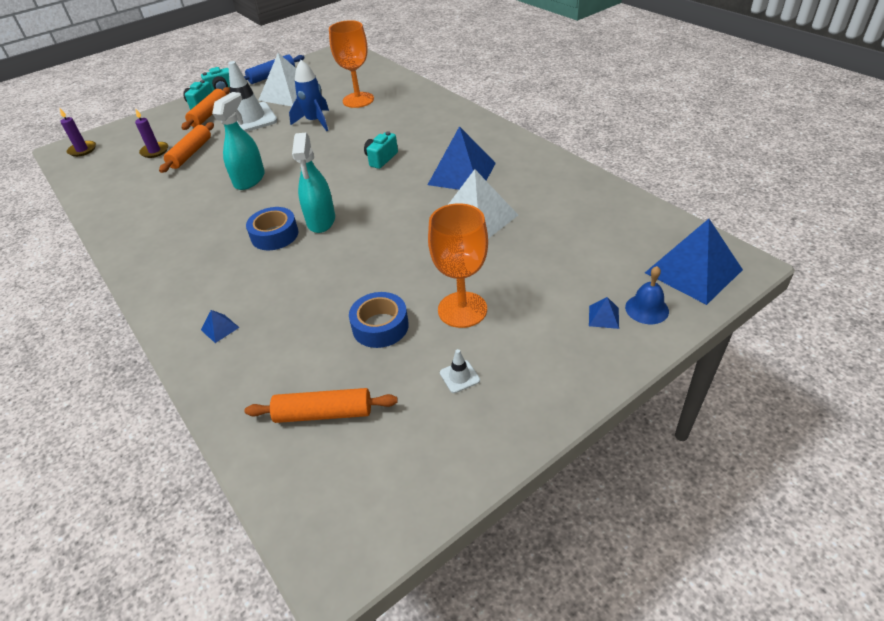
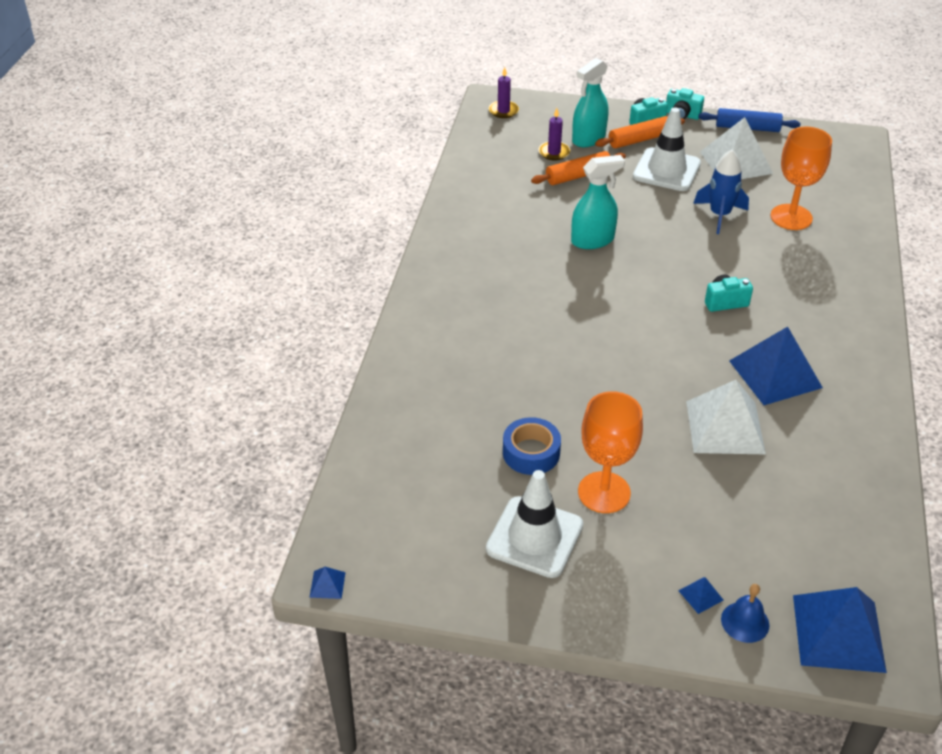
camera: 45 degrees right, 0 degrees up
blue pyramid [201,310,239,343] -> blue pyramid moved to [309,567,346,599]
orange rolling pin [244,388,398,423] -> none
blue tape [246,207,299,250] -> none
turquoise spray bottle [292,133,335,233] -> turquoise spray bottle moved to [572,58,609,147]
white traffic cone [440,349,480,393] -> white traffic cone [486,470,583,578], size x2.49

